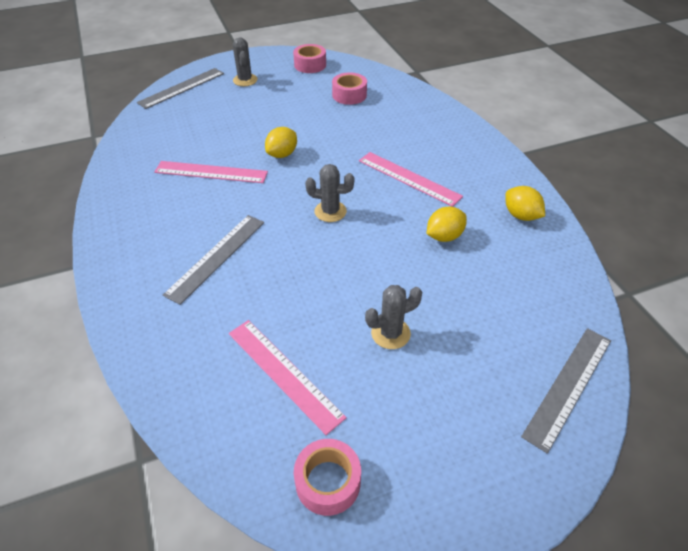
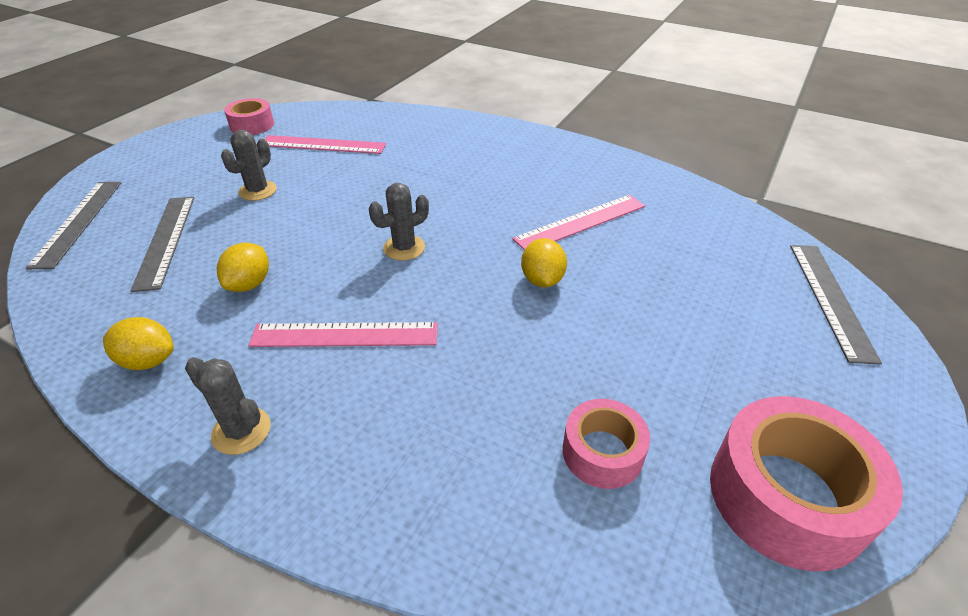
camera: 140 degrees right, 5 degrees down
grey ruler [163,215,264,305] -> grey ruler moved to [130,197,194,292]
grey cactus [233,38,258,86] -> grey cactus moved to [185,357,271,455]
pink tape [293,44,326,73] -> pink tape [710,396,903,571], size x1.75

